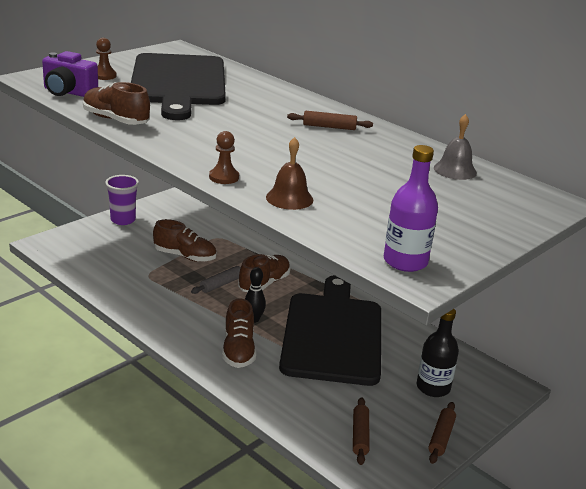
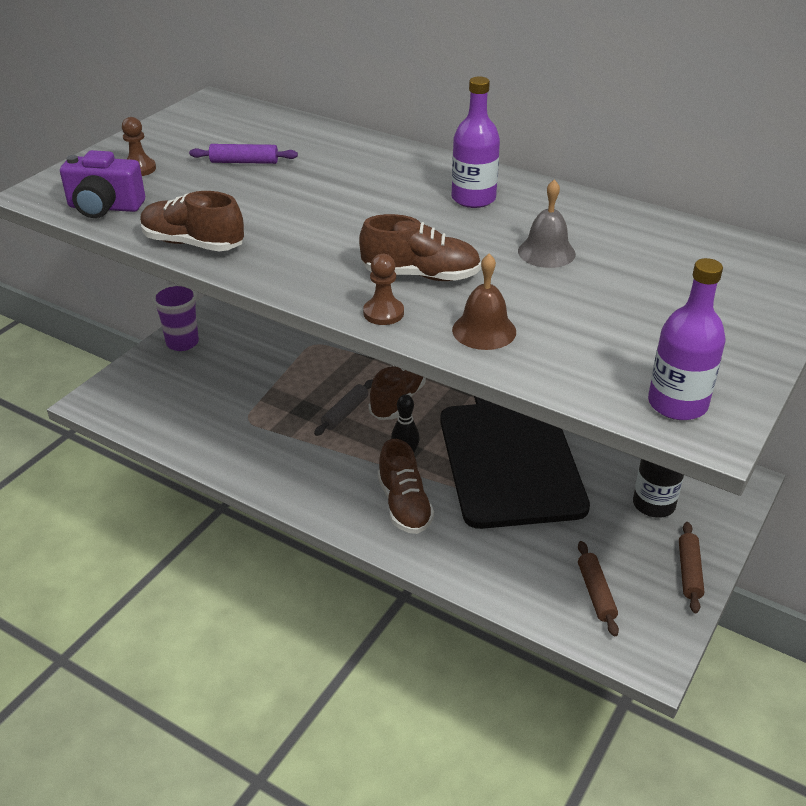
camera: 10 degrees left, 10 degrees up
black cutting board [131,53,226,120] -> purple rolling pin [189,144,298,164]
brown shoe [153,219,216,262] -> brown shoe moved to [359,214,481,281]
brown rolling pin [287,111,373,130] -> purple bottle [452,77,500,208]
grey bell [434,114,477,180] -> grey bell moved to [518,179,576,268]

